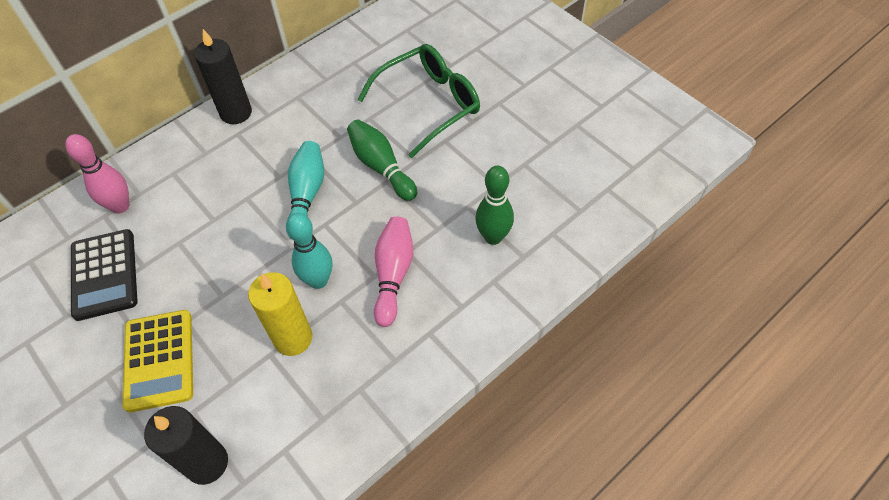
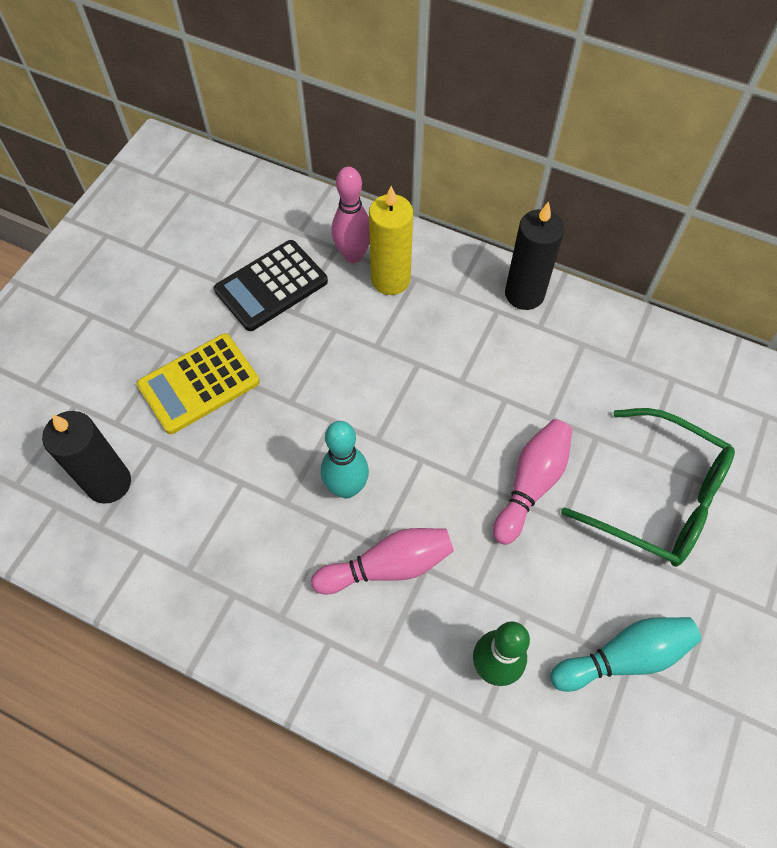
camera: 65 degrees right, 5 degrees up
yellow candle [248,272,312,356] -> yellow candle moved to [369,186,413,295]
turquoise bowling pin [286,141,324,239] -> turquoise bowling pin moved to [550,617,701,692]
green bowling pin [347,120,417,201] -> pink bowling pin [493,419,572,545]

